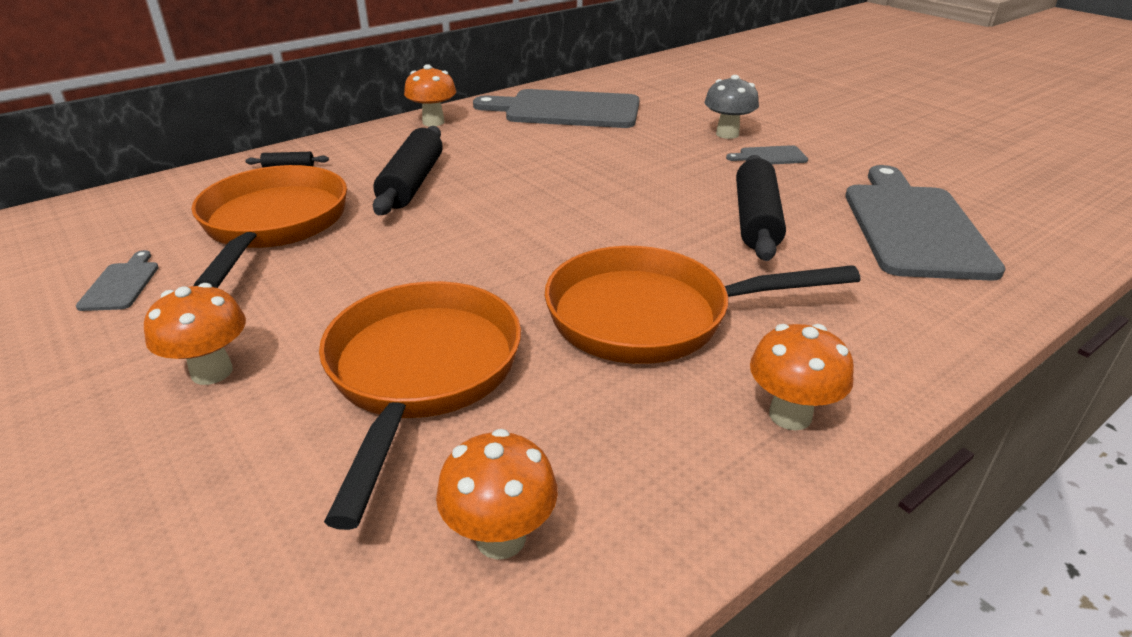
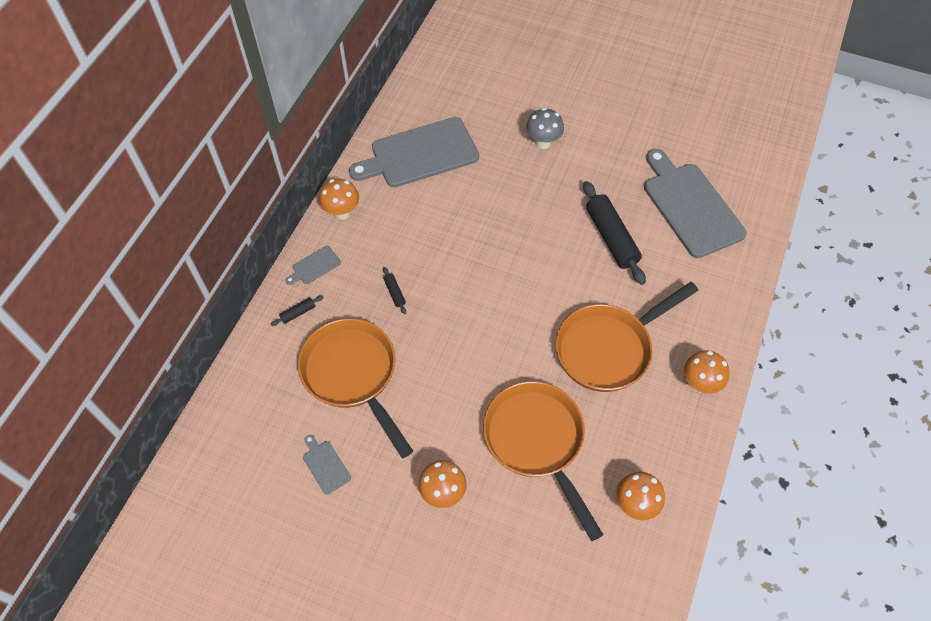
camera: 30 degrees left, 25 degrees up
black rolling pin [373,126,443,215] -> black rolling pin [383,267,406,314], size x0.43
grey cutting board [726,145,808,164] -> grey cutting board moved to [285,246,341,285]

